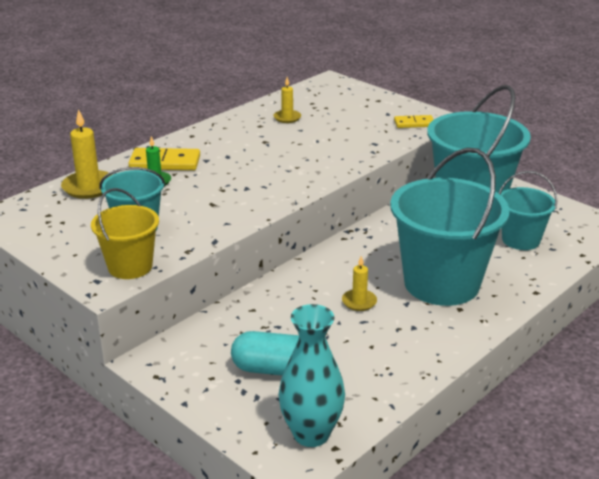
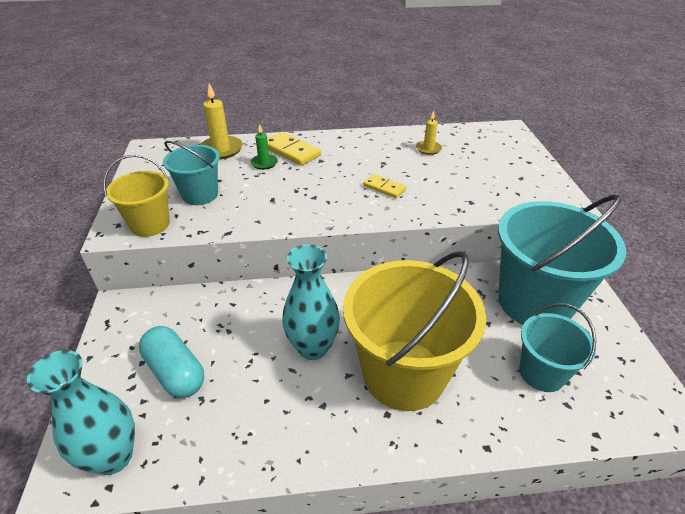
camera: 40 degrees right, 10 degrees up
yellow candle [342,256,377,311] -> turquoise vase [282,244,340,360]
turquoise bucket [390,148,510,306] -> yellow bucket [343,251,486,411]
yellow domino [394,115,434,128] -> yellow domino moved to [363,174,406,198]

